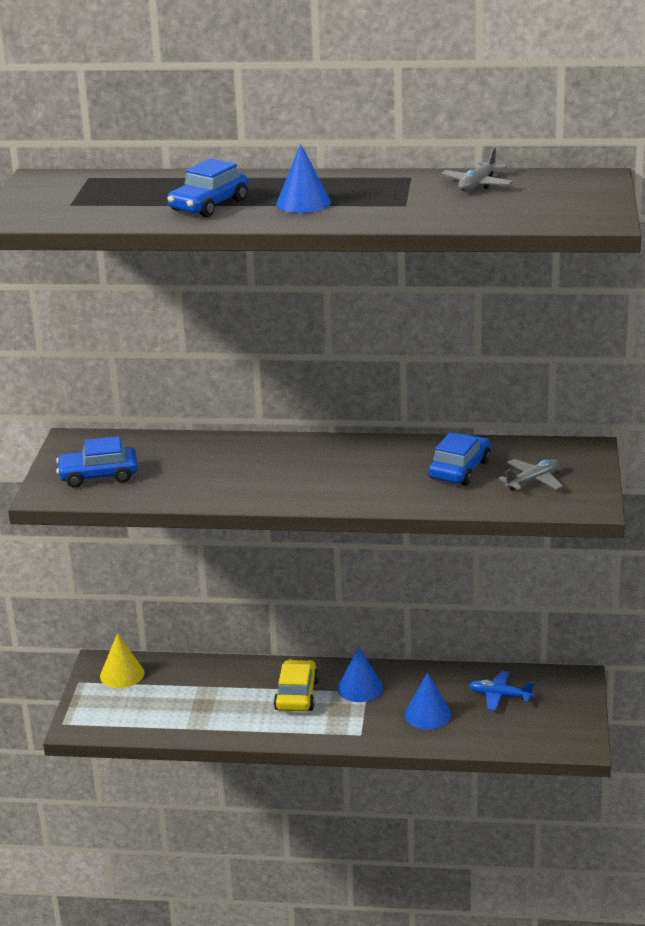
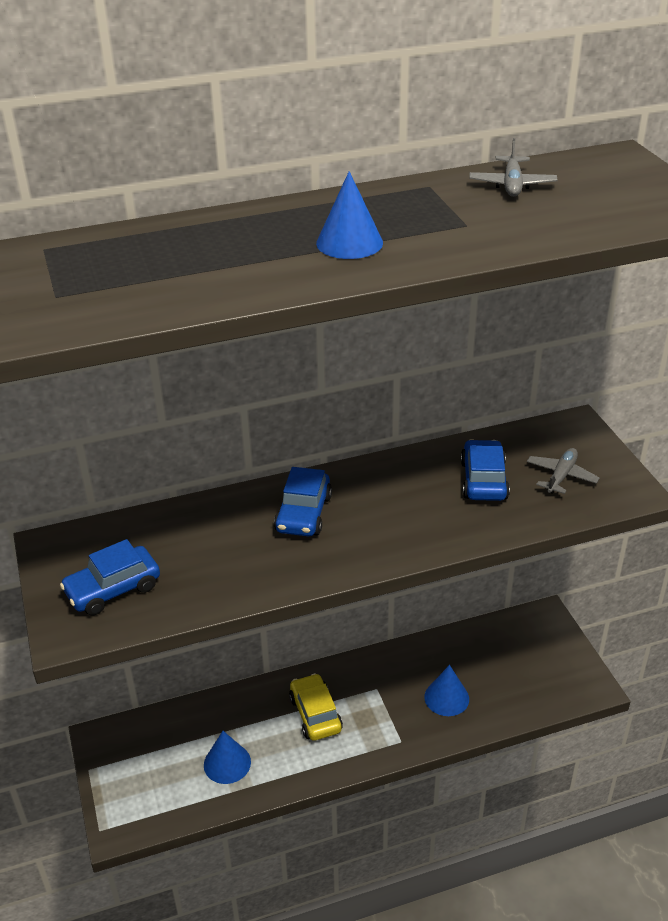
camera: 25 degrees left, 10 degrees up
yellow cone [100,633,144,688] -> none
blue car [167,159,248,217] -> blue car moved to [274,467,332,536]
blue cone [338,647,383,702] -> blue cone moved to [204,731,251,784]
blue plane [469,671,534,711] -> none

